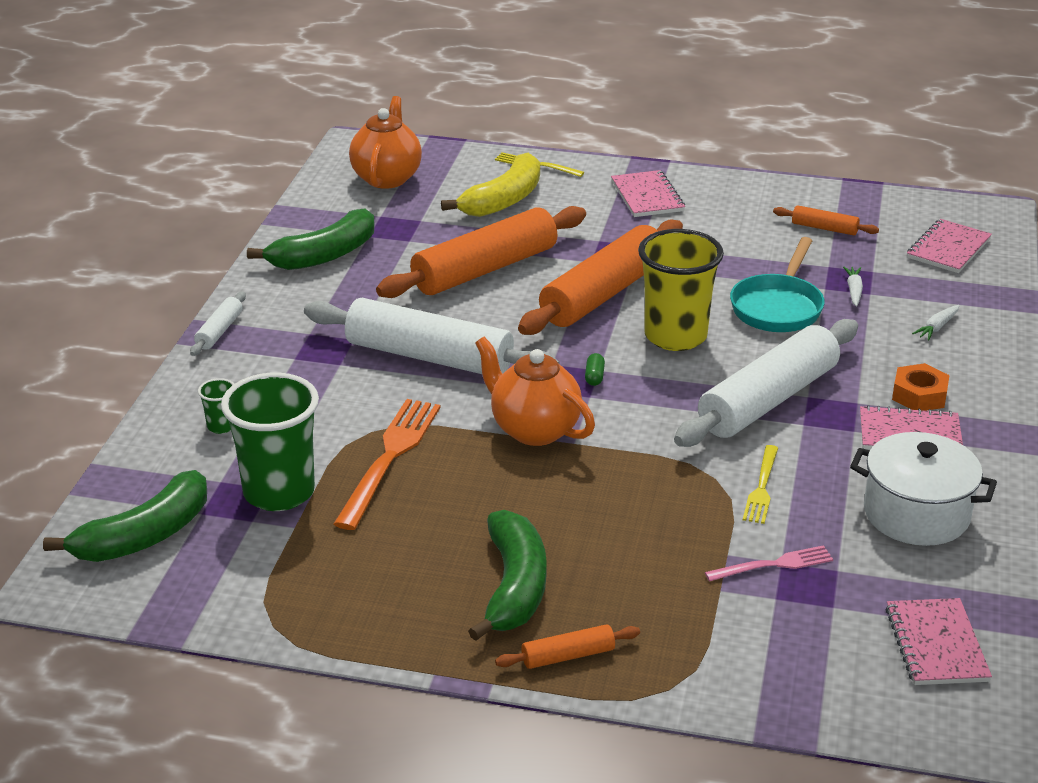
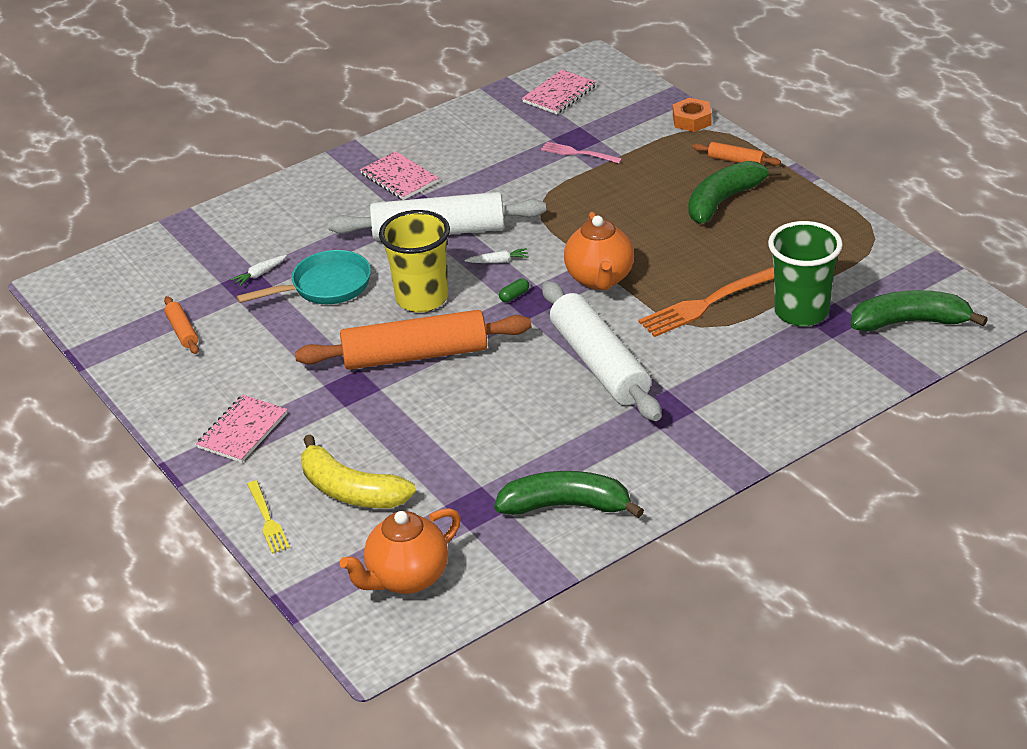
camera: 135 degrees left, 5 degrees up
white rolling pin [190,291,246,356] -> none
green cup [198,378,234,434] -> none
orange rolling pin [376,206,586,298] -> none
yellow banana [441,153,540,217] -> yellow banana turned 135 degrees counterclockwise [301,434,416,508]
yellow fork [743,445,778,524] -> none
white pot [850,432,997,546] -> none
orange nut [892,363,949,411] -> orange nut moved to [673,98,712,132]
pink notebook [907,219,992,273] -> none
white carrot [912,305,959,340] -> white carrot moved to [465,248,529,263]

